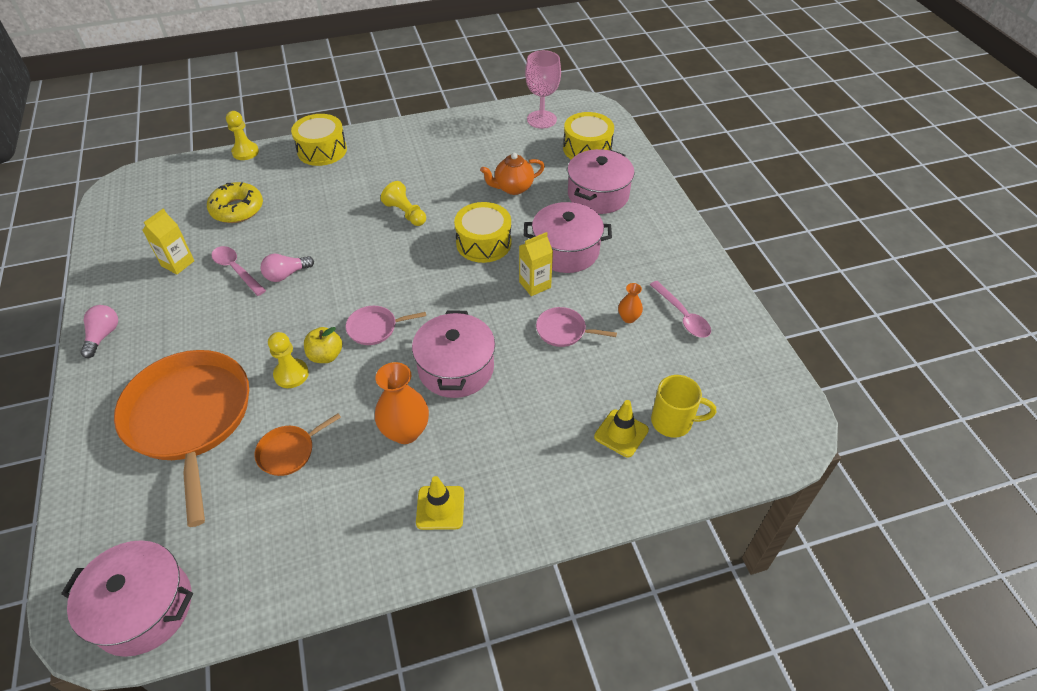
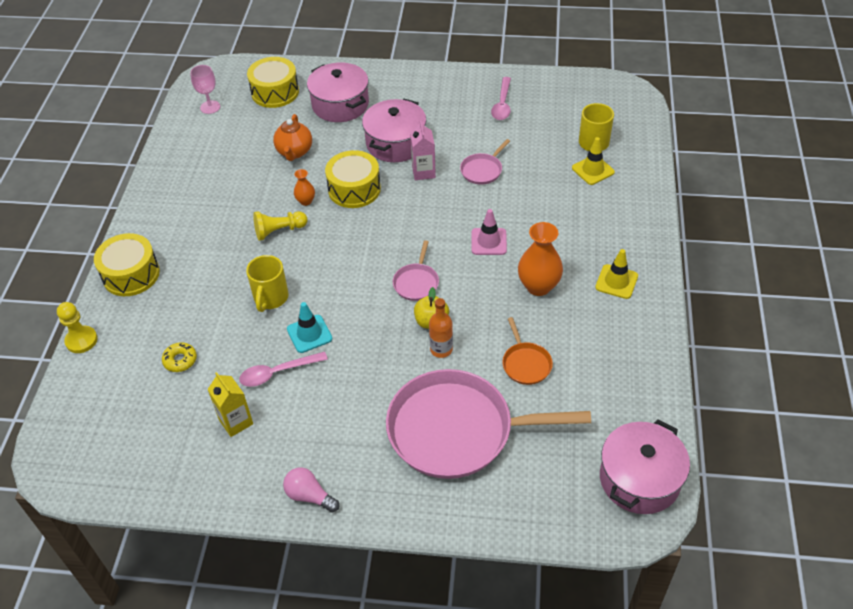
camera: 65 degrees left, 0 degrees up
orange pan [114,350,249,527] -> pink pan [386,369,591,479]
yellow donut [207,182,263,223] -> yellow donut [162,342,197,372], size x0.56
pink light bulb [260,254,314,282] -> turquoise traffic cone [287,302,332,353]
yellow pawn [268,332,309,388] -> orange bottle [429,298,453,358]
pink pot [412,311,495,398] -> pink traffic cone [472,209,507,255]
yellow carton [519,232,553,296] -> pink carton [410,121,436,180]
pink goblet [525,50,561,128] -> pink goblet [190,65,220,114], size x0.65
orange vase [618,283,643,323] -> orange vase moved to [294,169,315,206]
pink spoon [650,281,711,338] -> pink spoon turned 105 degrees clockwise [491,77,511,120]
none -> yellow mug [246,255,289,312]

